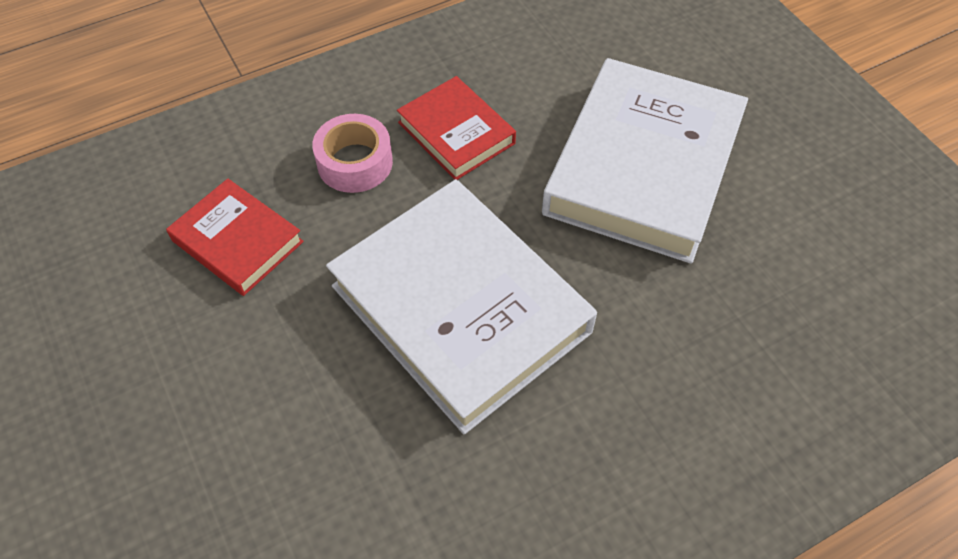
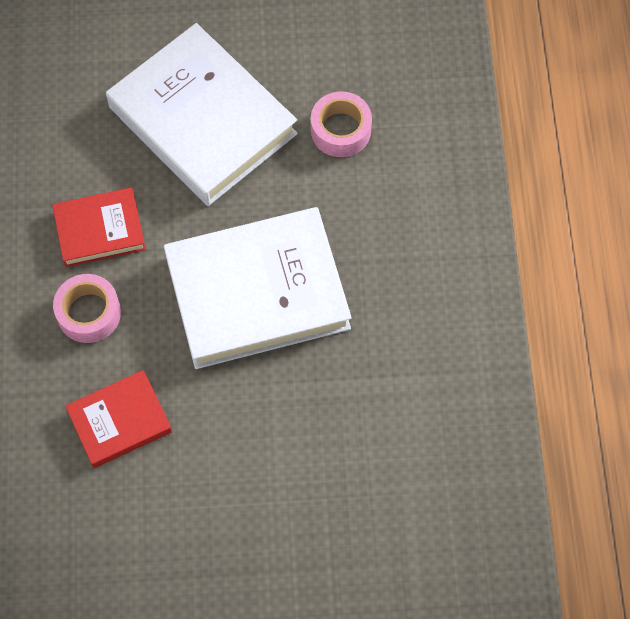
camera: 65 degrees left, 10 degrees up
none -> pink tape [311,91,372,157]

